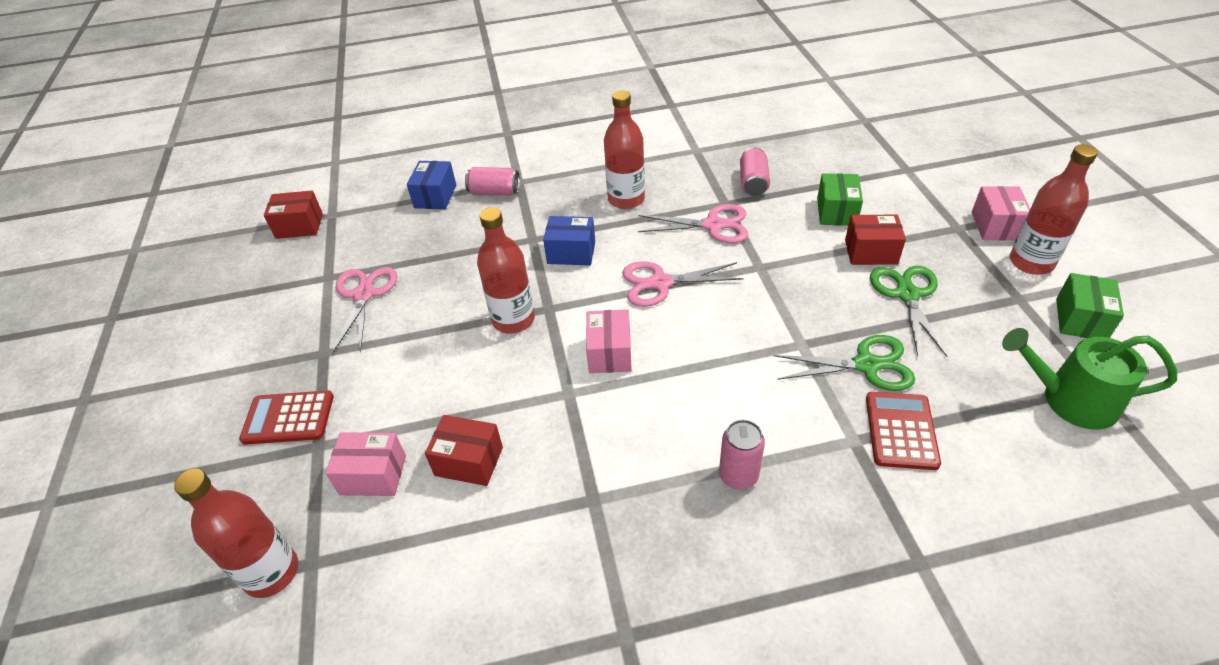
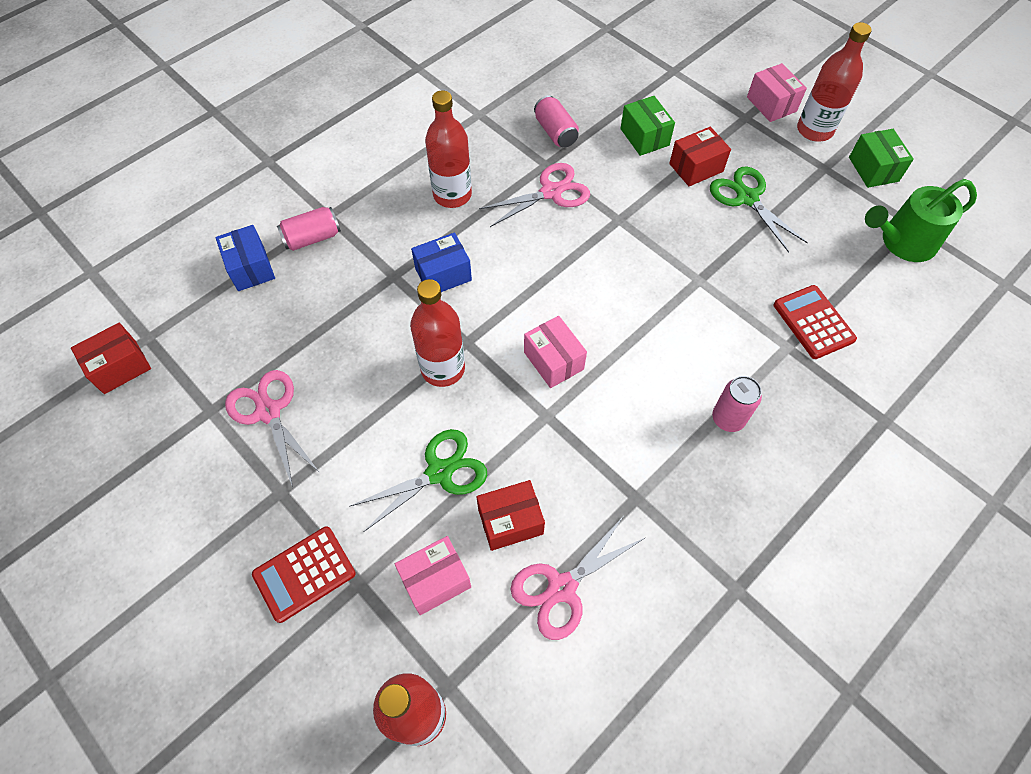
camera: 35 degrees left, 15 degrees up
pink scissors [622,261,743,307] -> pink scissors moved to [511,517,645,640]
green scissors [773,335,915,391] -> green scissors moved to [349,429,487,532]

